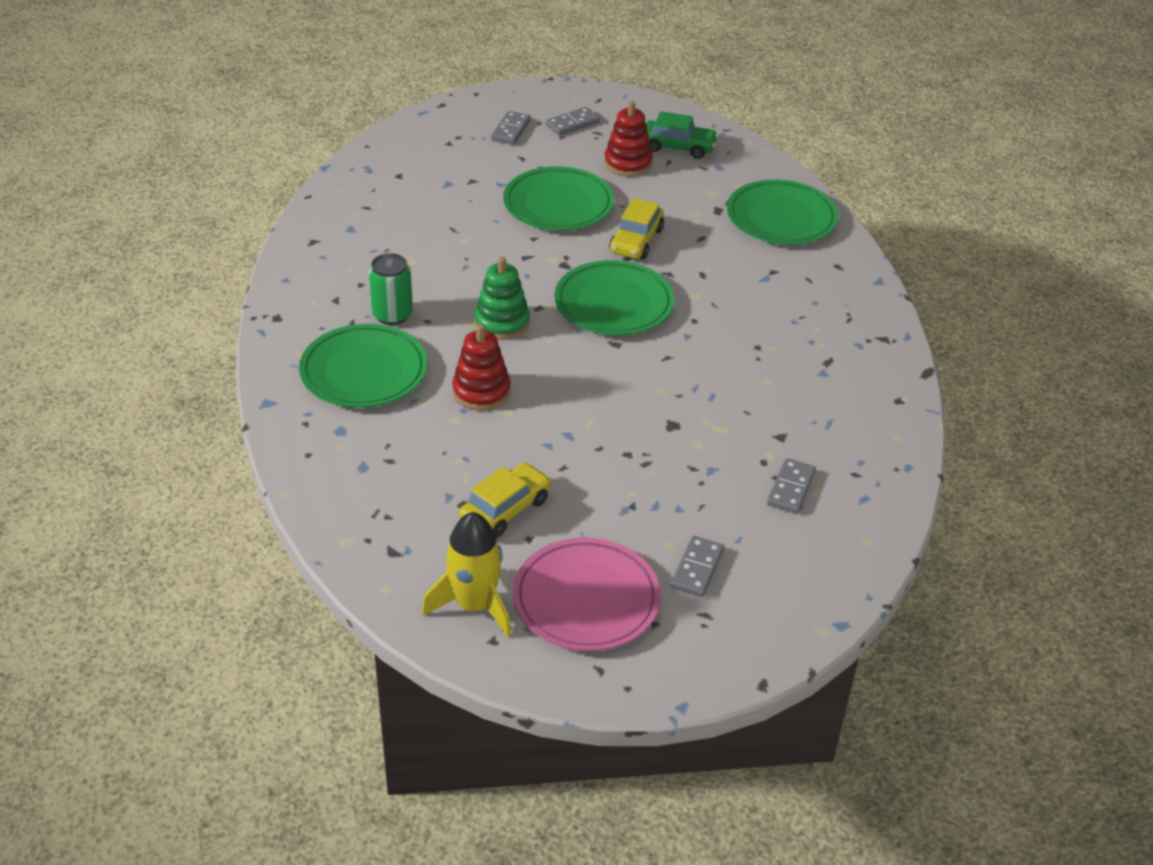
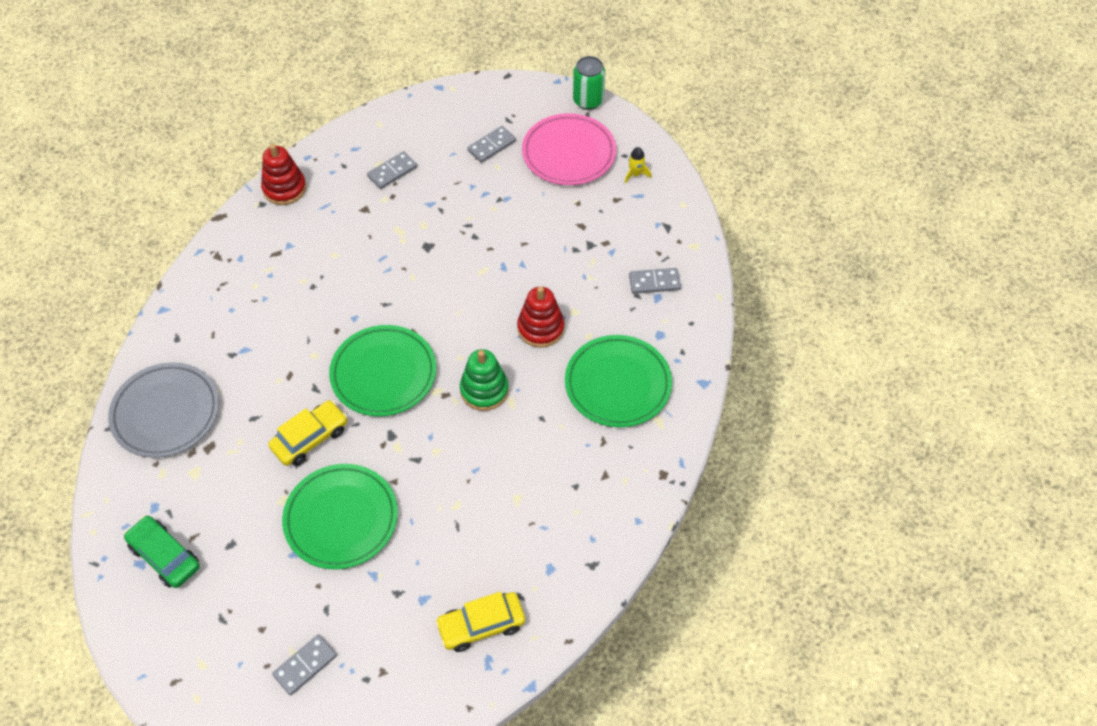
camera: 150 degrees left, 15 degrees up
green can [368,253,413,325] -> green can moved to [573,56,605,110]
yellow rocket [422,512,511,637] -> yellow rocket [625,147,651,184], size x0.47
yellow car [459,463,551,538] -> yellow car moved to [435,592,525,652]
grey domino [546,107,600,136] -> grey domino moved to [629,268,681,294]
red stacking toy [604,101,653,176] -> red stacking toy moved to [261,144,306,205]
green plate [727,179,838,245] -> grey plate [108,362,219,458]

